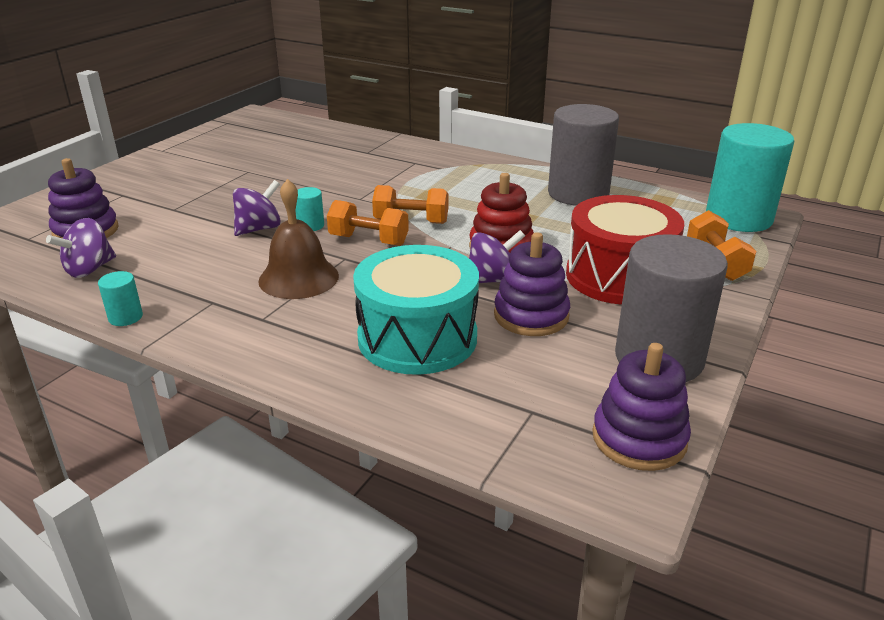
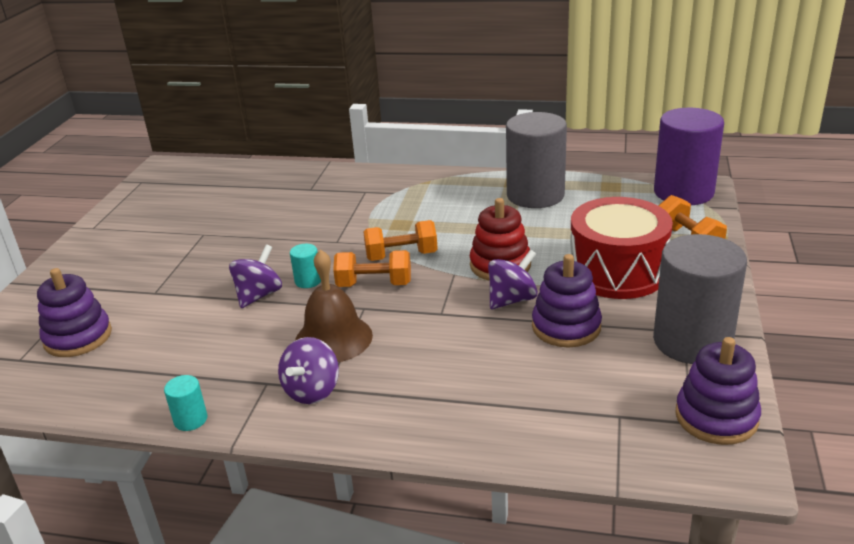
camera: 15 degrees left, 0 degrees up
purple spinning top [46,218,116,278] -> purple spinning top moved to [278,337,339,404]
turquoise drum [353,245,479,375] -> none
turquoise cylinder [706,123,794,232] -> purple cylinder [654,108,724,205]

